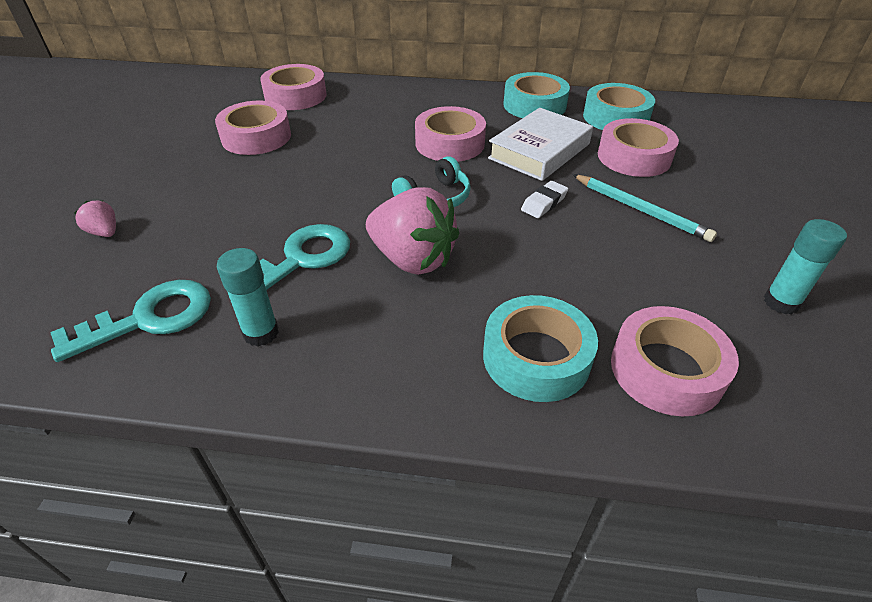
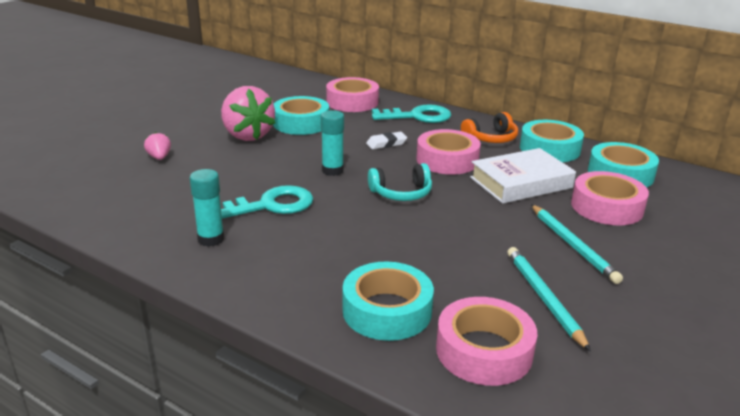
camera: 25 degrees right, 15 degrees down
turquoise key [50,280,211,362] -> turquoise key moved to [372,104,451,123]
pink tape [215,100,291,155] -> turquoise tape [273,96,329,135]
pink strawberry [366,187,460,275] -> pink strawberry moved to [221,86,275,141]
white eraser [521,181,568,218] -> white eraser moved to [366,132,407,149]
turquoise glue stick [764,219,847,314] -> turquoise glue stick moved to [321,110,344,176]
none -> orange headphones [461,112,518,143]
none -> turquoise pencil [507,247,591,352]

